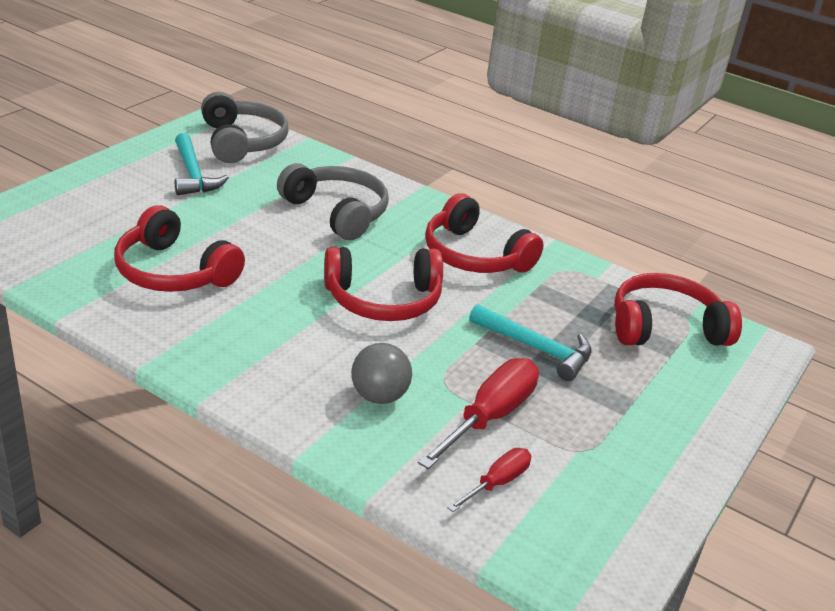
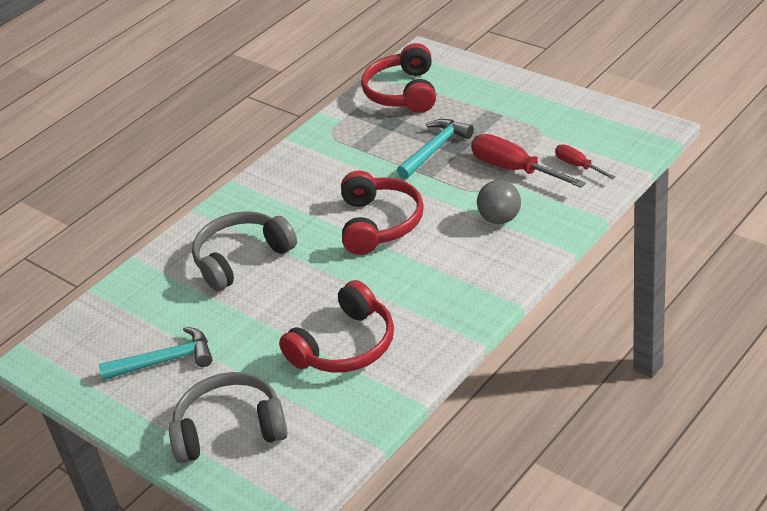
camera: 75 degrees left, 5 degrees up
grey headphones [201,92,289,163] -> grey headphones moved to [169,372,288,463]
red headphones [425,193,543,273] -> none

